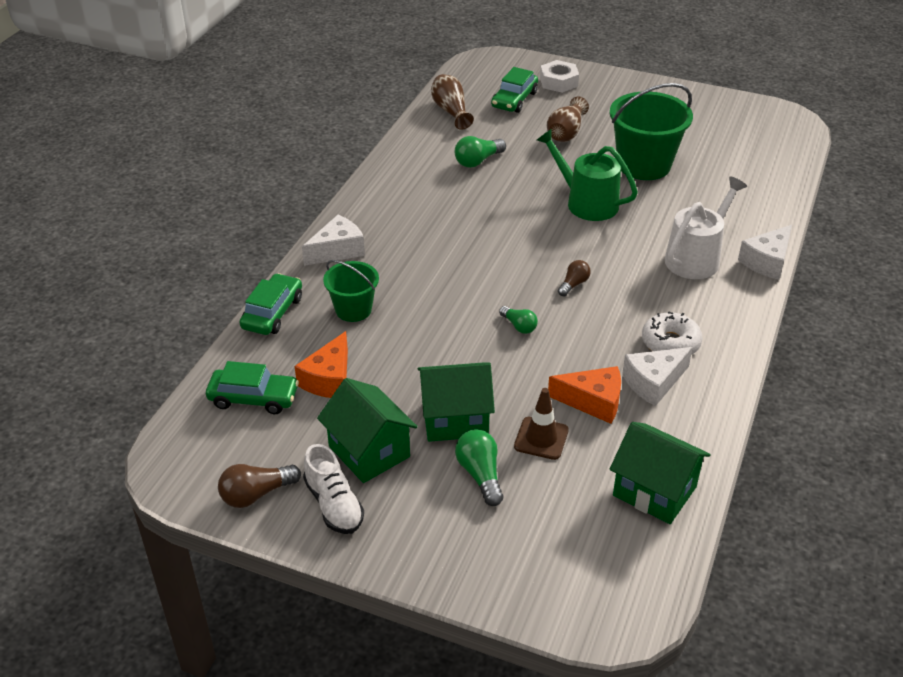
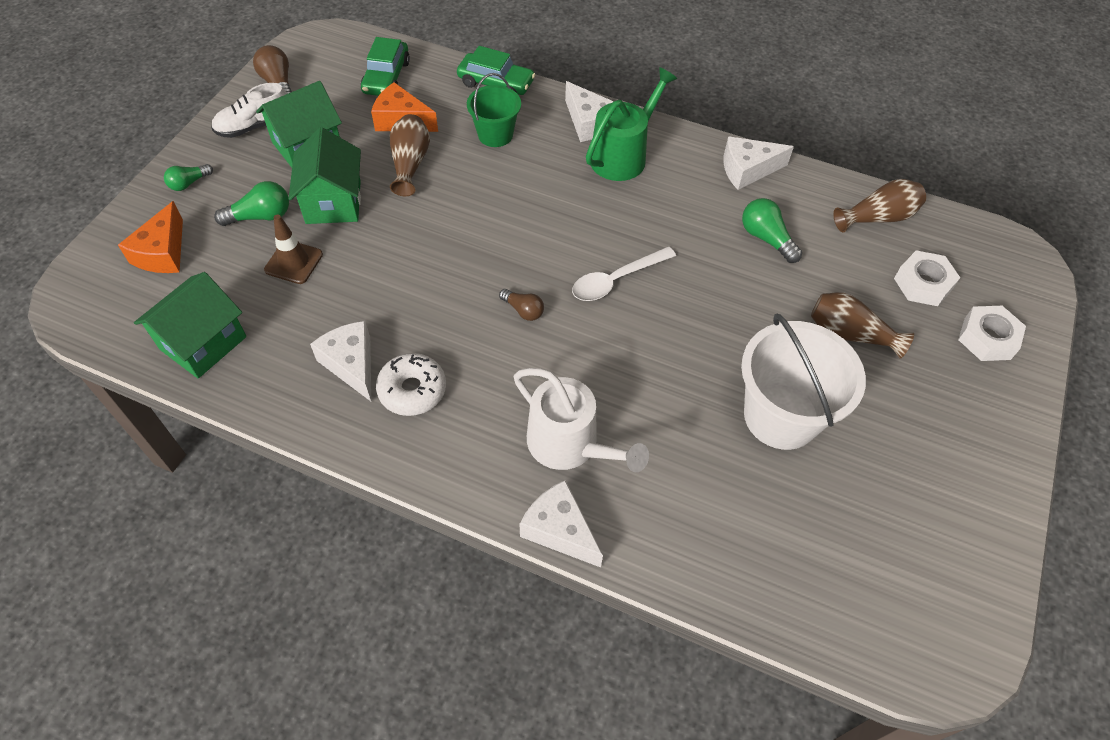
camera: 90 degrees right, 15 degrees up
green car [491,67,538,113] -> white nut [894,250,960,306]
green light bulb [499,306,538,334] -> green light bulb moved to [164,164,213,191]
green watering can [537,129,638,221] -> green watering can moved to [586,67,677,181]
orange cheese [548,366,621,424] -> orange cheese moved to [118,201,183,273]
green bucket [609,83,693,180] -> white bucket [741,313,866,450]
none -> brown vase [390,114,430,196]
none -> white spoon [572,247,676,301]
none -> white cheese [723,136,794,190]

